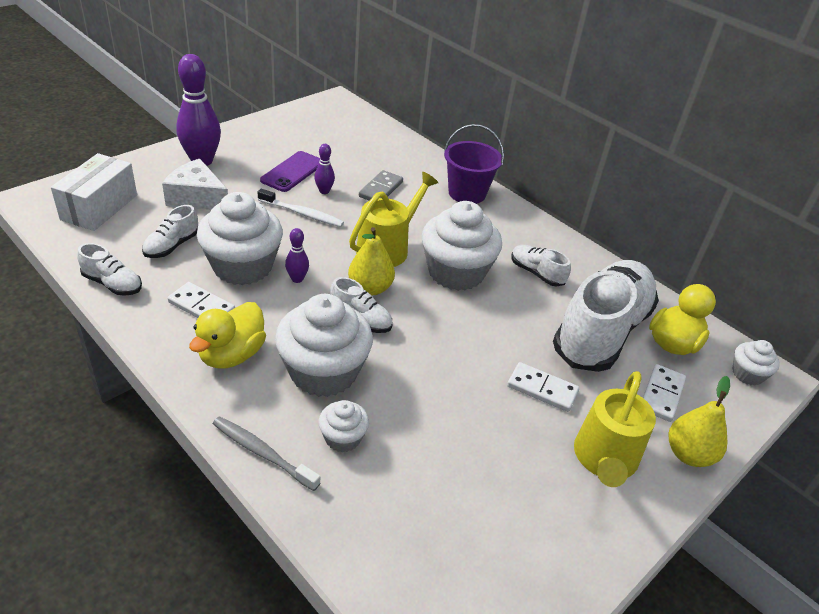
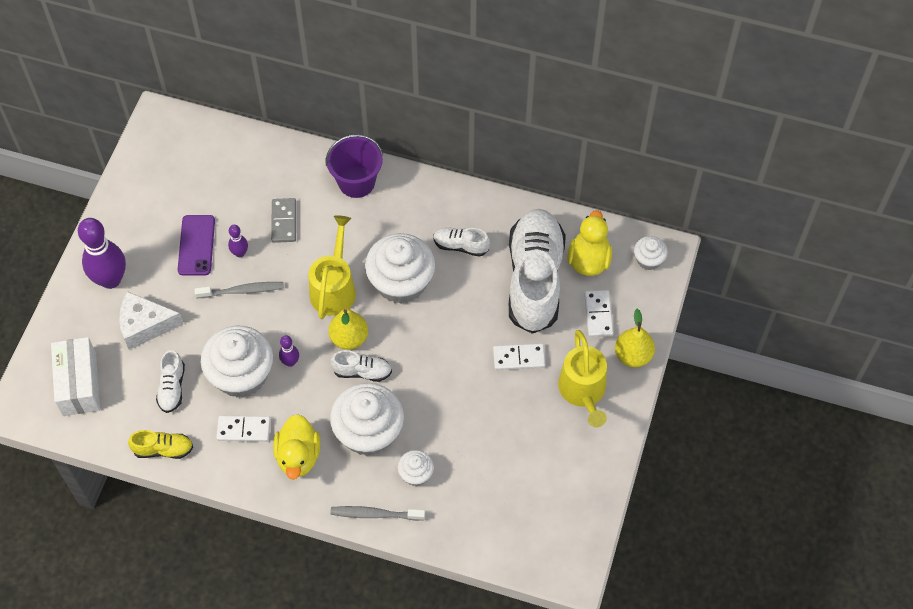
camera: 25 degrees left, 20 degrees up
white shoe [77,243,142,296] -> yellow shoe [128,430,193,459]
white toothbrush [258,189,344,227] -> grey toothbrush [195,282,284,298]

